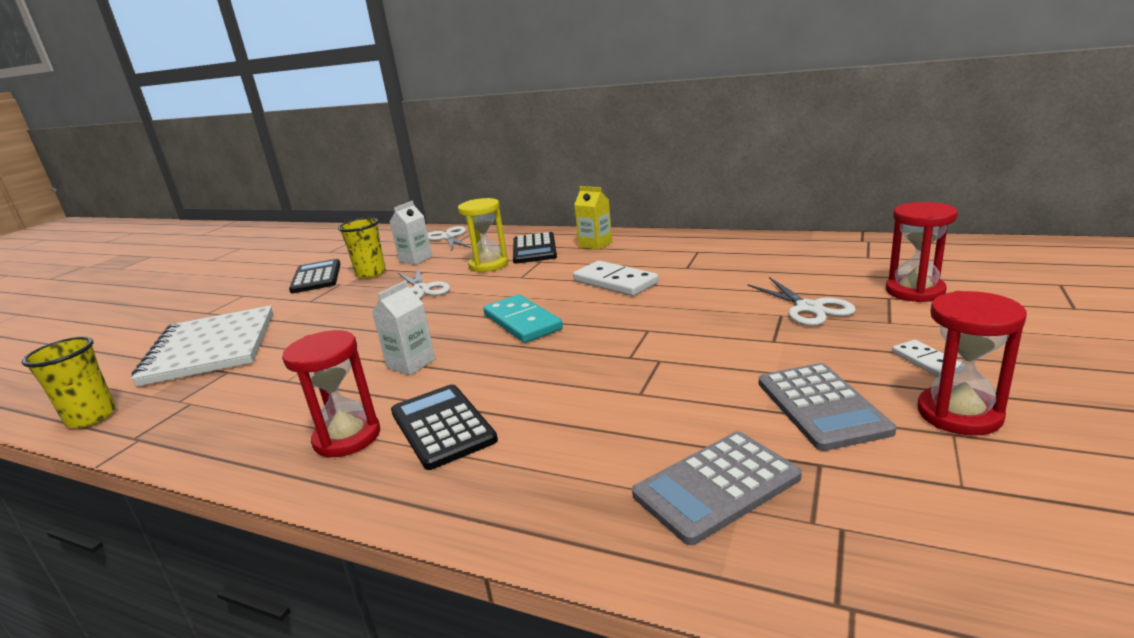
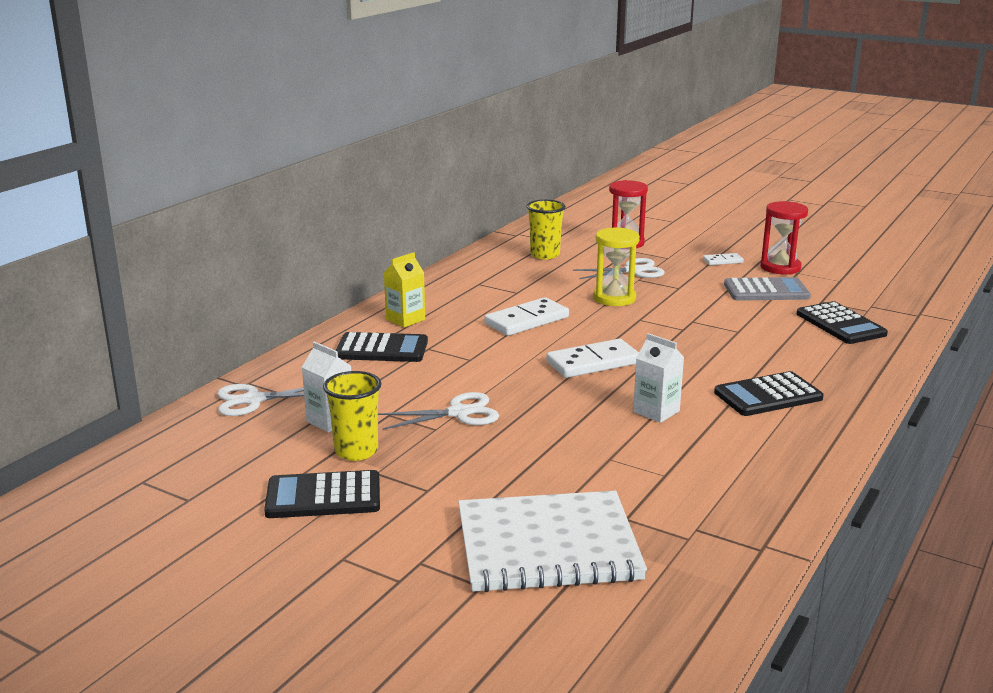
camera: 85 degrees left, 0 degrees up
yellow cup [22,337,116,428] -> yellow cup moved to [527,200,566,259]
red hourglass [282,330,380,458] -> none
yellow hourglass [458,198,508,272] -> yellow hourglass moved to [593,227,640,306]
turquoise domino [483,295,563,343] -> white domino [546,339,639,378]
grey calculator [632,431,802,545] -> black calculator [797,301,888,344]

